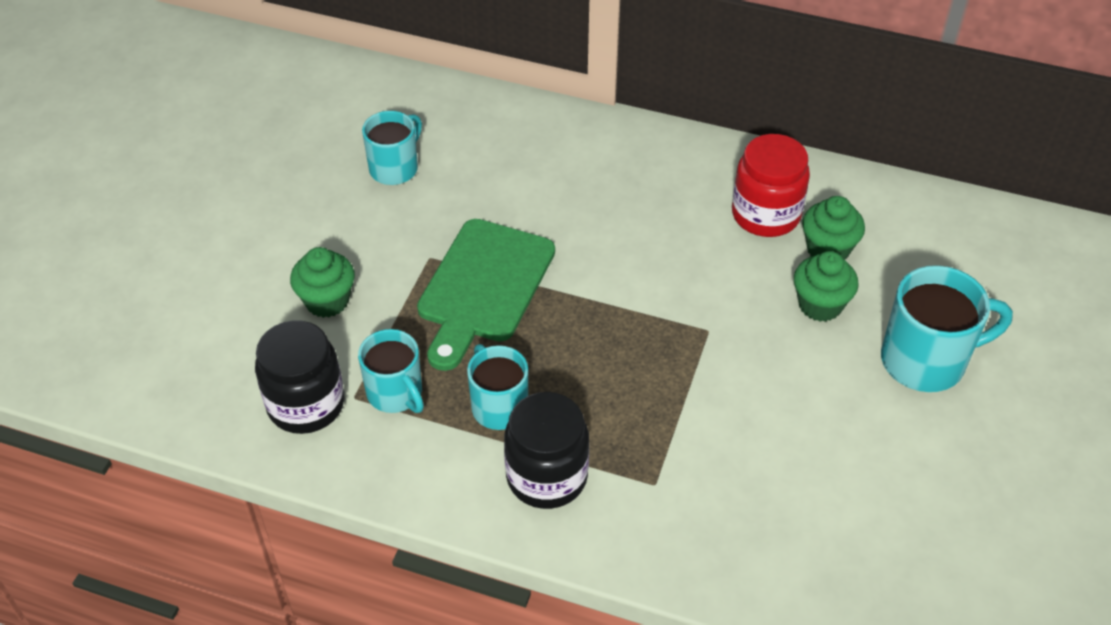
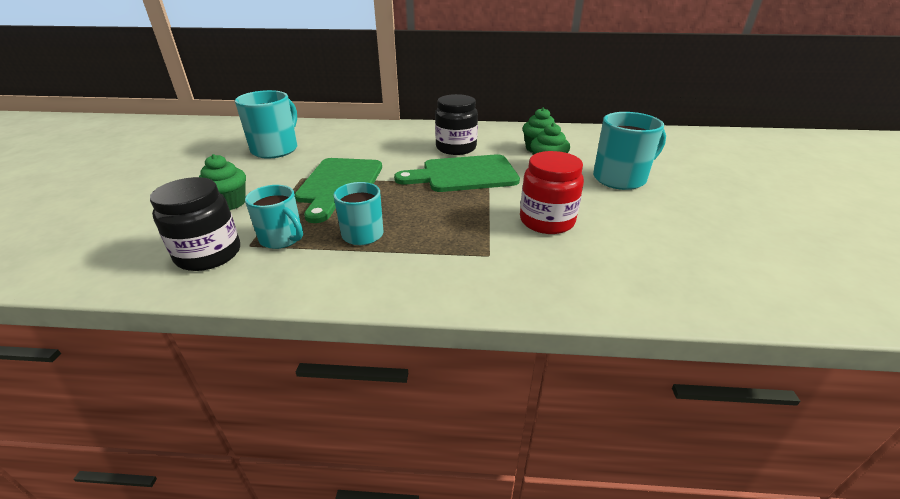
camera: 15 degrees left, 15 degrees down
turquoise mug [362,111,422,185] -> turquoise mug [235,90,297,158], size x1.52
black jar [504,392,589,509] -> black jar moved to [435,94,478,155]
red jar [732,134,810,237] -> red jar moved to [520,151,584,234]
none -> green cutting board [394,154,520,192]

